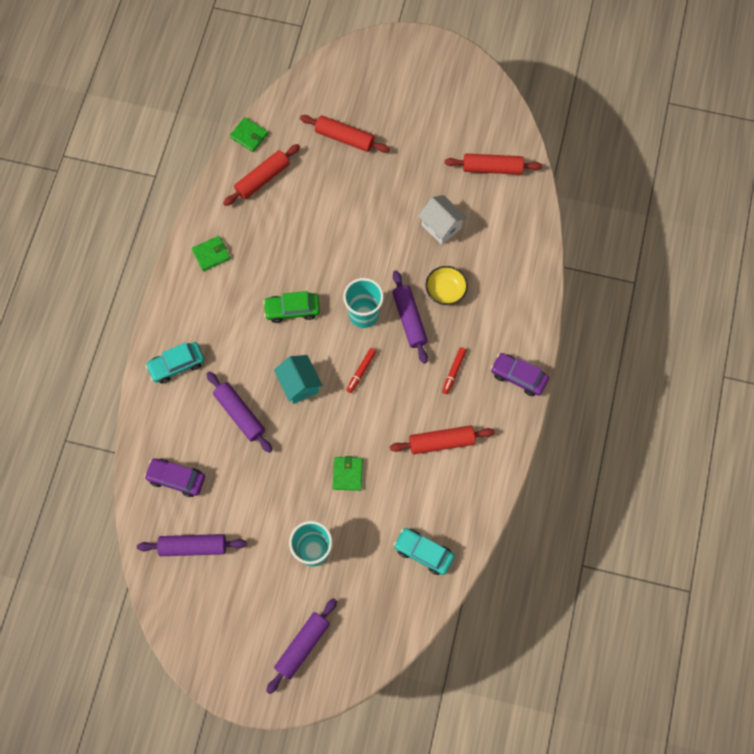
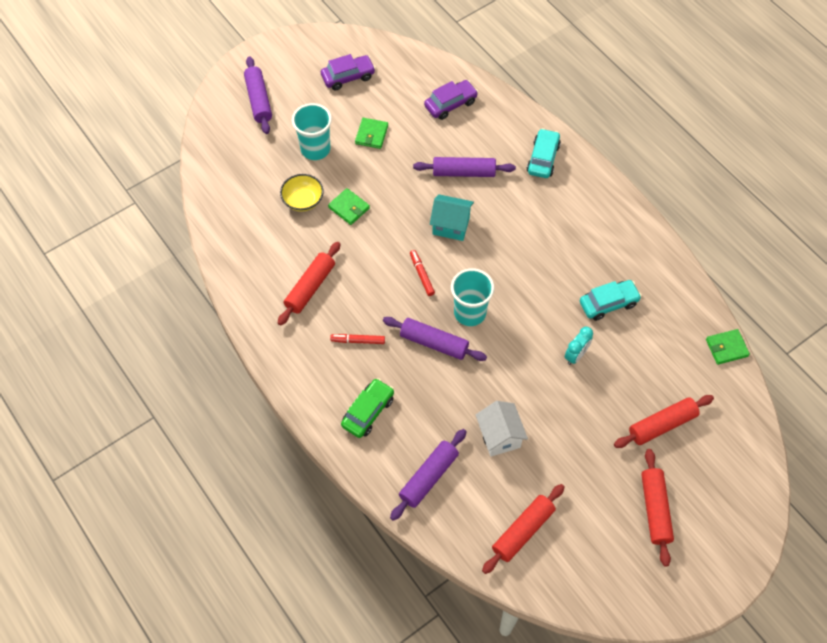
camera: 130 degrees right, 10 degrees down
purple rolling pin [137,534,247,556] -> purple rolling pin moved to [390,429,467,521]
green wallet [192,236,230,271] -> green wallet moved to [355,118,388,149]
red rolling pin [223,144,300,206] -> red rolling pin moved to [641,449,674,566]
green car [263,291,320,323] -> green car moved to [341,378,394,438]
turquoise car [394,528,454,575] -> turquoise car moved to [580,280,642,321]
white house [418,195,467,245] -> white house turned 75 degrees clockwise [476,401,528,456]
yellow bowl [426,266,468,305] -> yellow bowl moved to [280,174,324,212]
red marker [442,347,467,394] -> red marker turned 60 degrees counterclockwise [330,334,385,344]
purple car [491,353,549,396] -> purple car moved to [321,54,376,90]
none -> turquoise clock [565,327,593,365]

